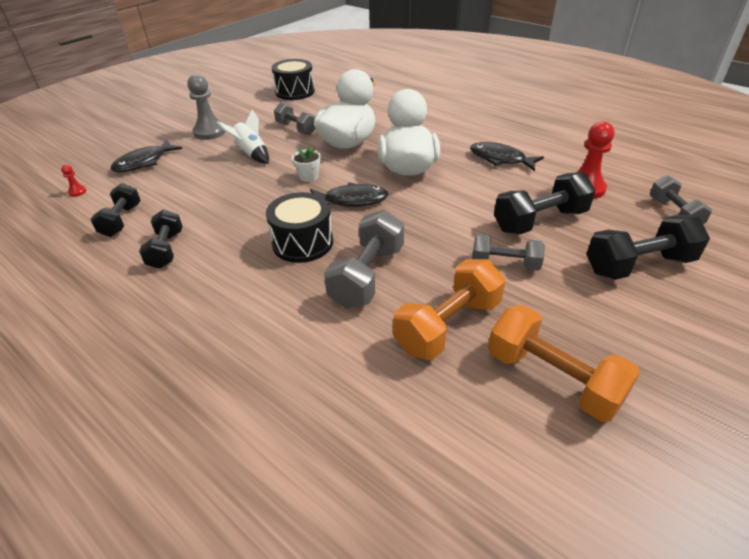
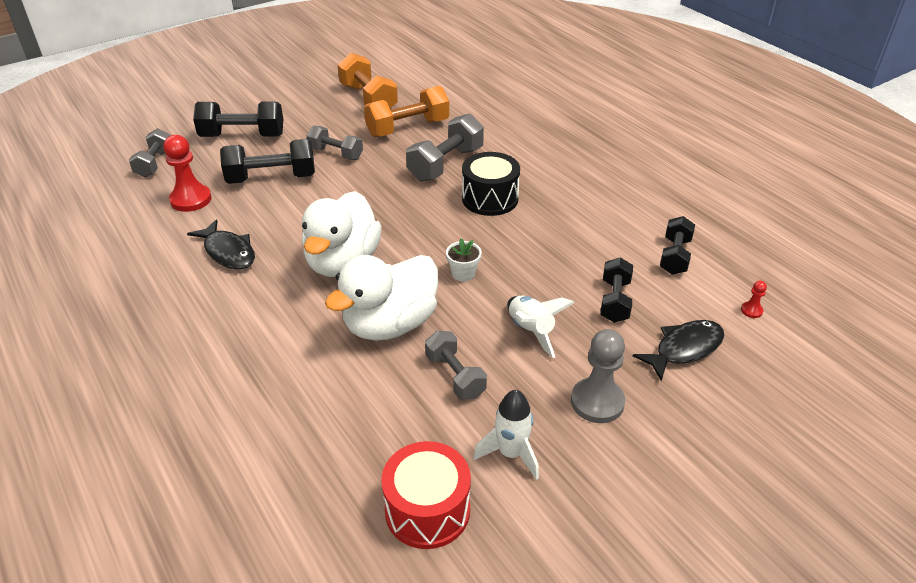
camera: 165 degrees left, 0 degrees up
black dumbbell [139,209,183,269] -> black dumbbell moved to [601,257,633,323]
black drum [271,59,315,100] -> red drum [381,441,471,549]
black fish [310,182,389,206] -> none
none -> white rocket [473,390,539,480]

